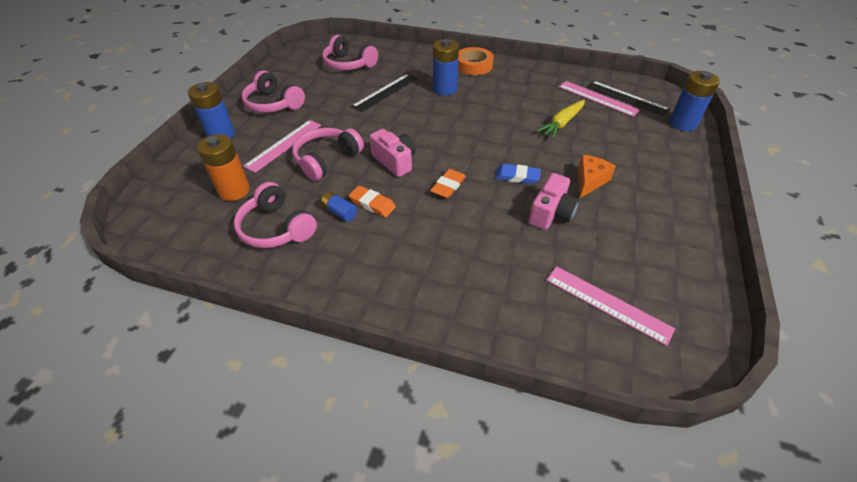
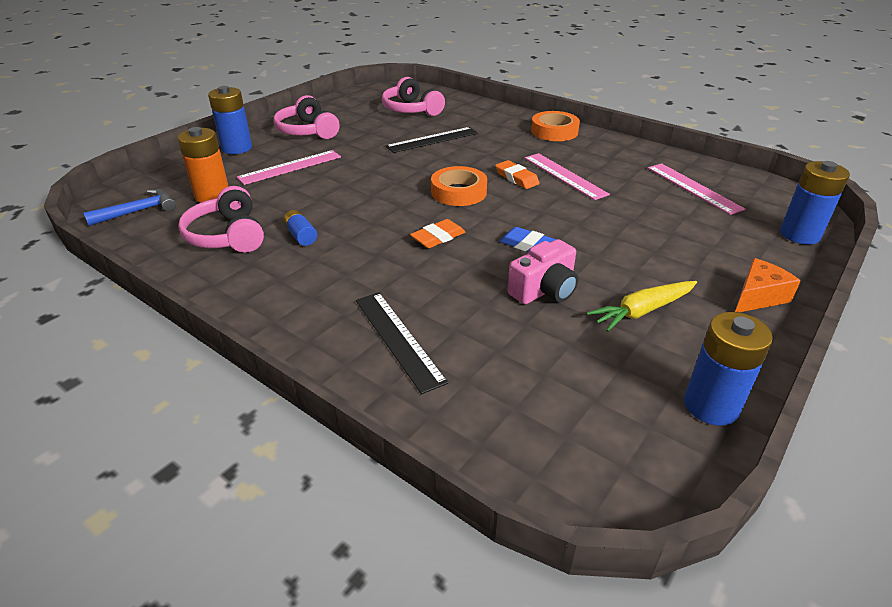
camera: 20 degrees right, 10 degrees down
pink headphones [292,128,364,181] -> none
orange eraser [349,186,396,217] -> orange eraser moved to [495,160,540,189]
pink camera [369,129,416,177] -> none
blue battery [433,39,459,95] -> blue battery moved to [684,312,773,425]
yellow carrot [537,100,585,139] -> yellow carrot moved to [587,281,697,332]
pink ruler [546,266,675,346] -> pink ruler moved to [525,153,610,200]
orange cheese [578,155,616,198] -> orange cheese moved to [735,258,801,313]
black ruler [587,81,670,116] -> black ruler moved to [356,292,448,394]
none -> blue hammer [83,189,176,226]
none -> orange tape [431,166,487,206]

